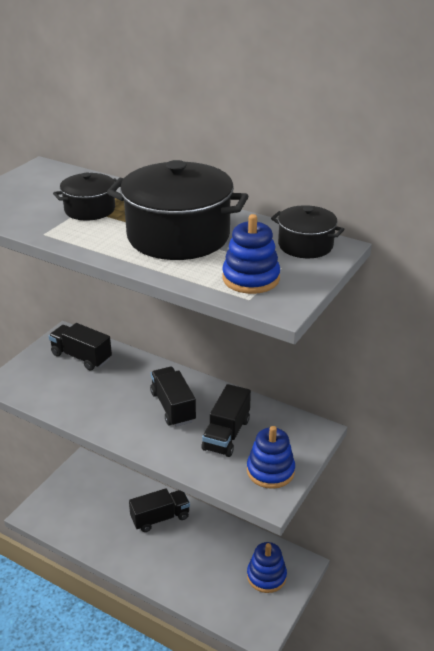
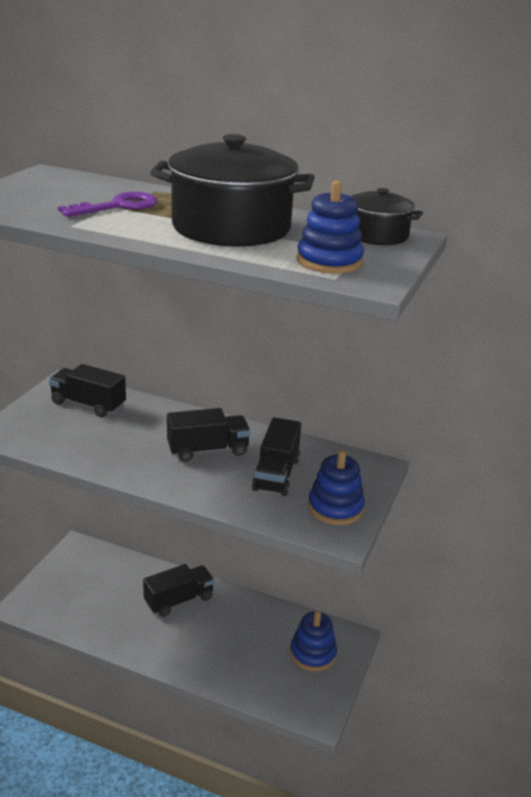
camera: 10 degrees left, 5 degrees down
black pot [53,173,117,221] -> purple key [58,192,158,217]
black truck [150,367,196,427] -> black truck turned 105 degrees clockwise [167,408,251,462]

